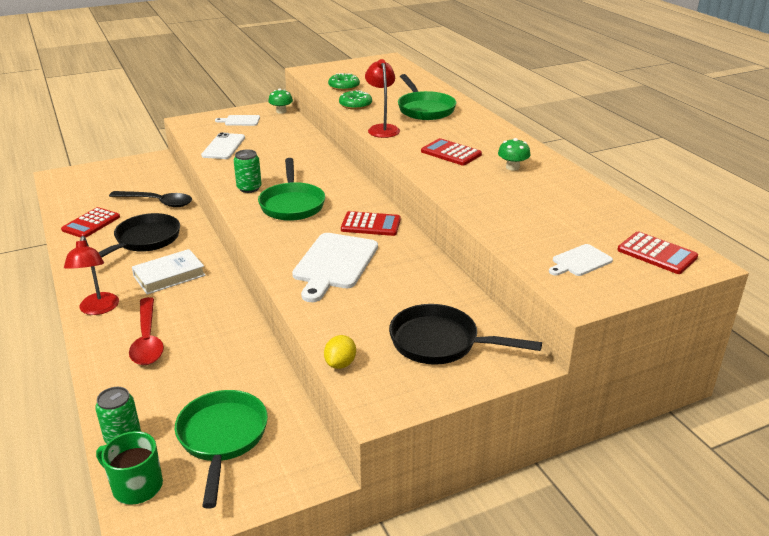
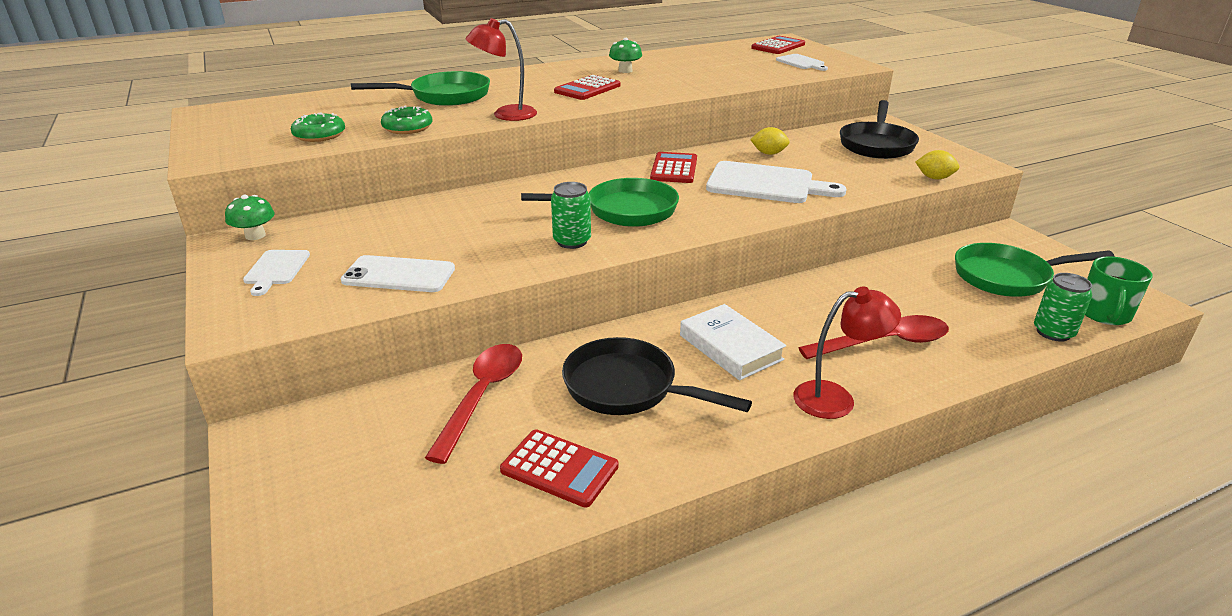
camera: 90 degrees left, 0 degrees up
black spoon [109,191,192,207] -> red spoon [425,344,522,464]
none -> yellow lemon [750,127,790,155]

